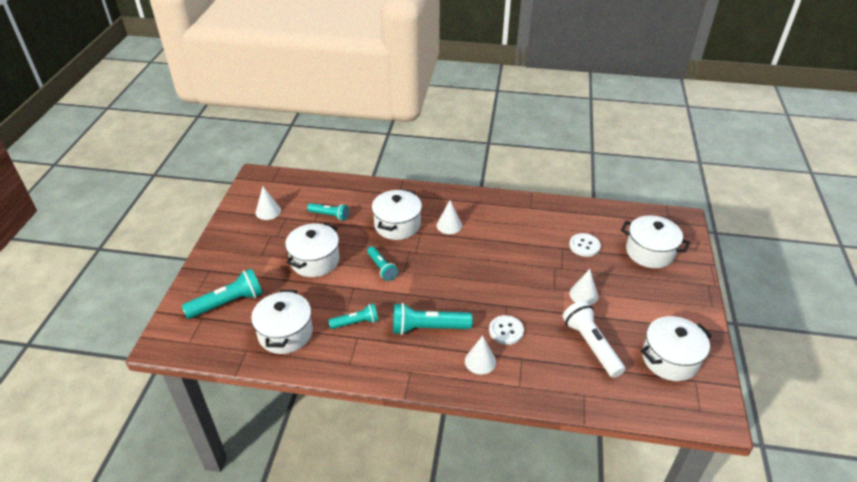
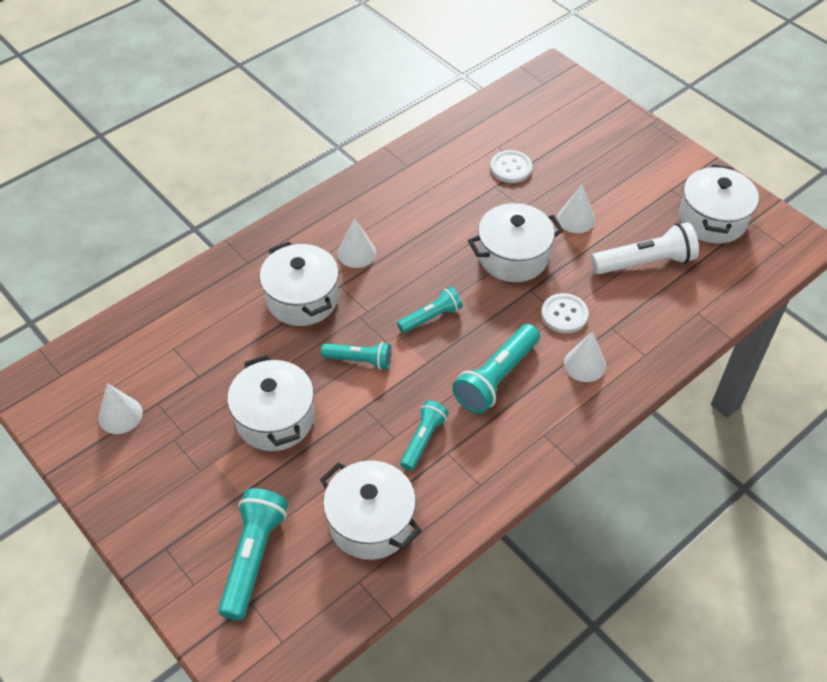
camera: 50 degrees left, 10 degrees up
turquoise flashlight [307,203,349,221] -> turquoise flashlight moved to [397,286,463,333]
white flashlight [562,301,625,378] -> white flashlight turned 150 degrees clockwise [591,222,699,274]
white pot [621,215,690,268] -> white pot moved to [468,203,564,282]

